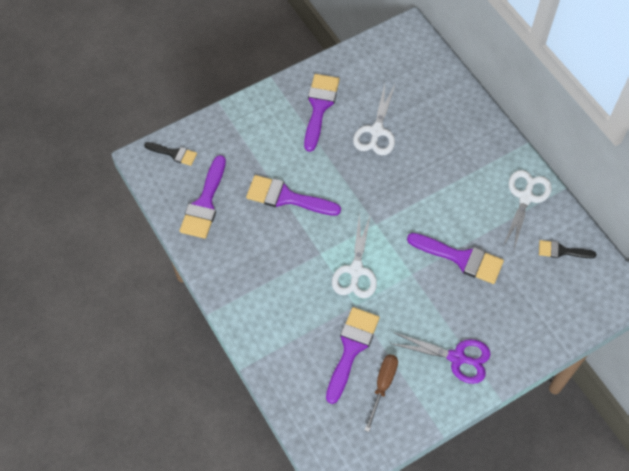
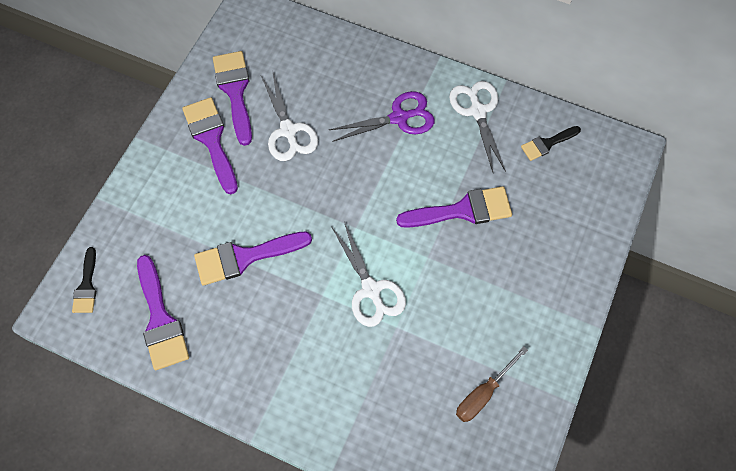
camera: 35 degrees left, 5 degrees up
black brush [144,142,197,166] -> black brush turned 105 degrees clockwise [72,247,96,313]
purple brush [326,307,380,404] -> purple brush moved to [213,51,252,146]
brown screwdriver [364,355,398,432] -> brown screwdriver turned 120 degrees counterclockwise [456,346,528,422]
purple scissors [390,332,491,384] -> purple scissors moved to [329,91,435,142]

